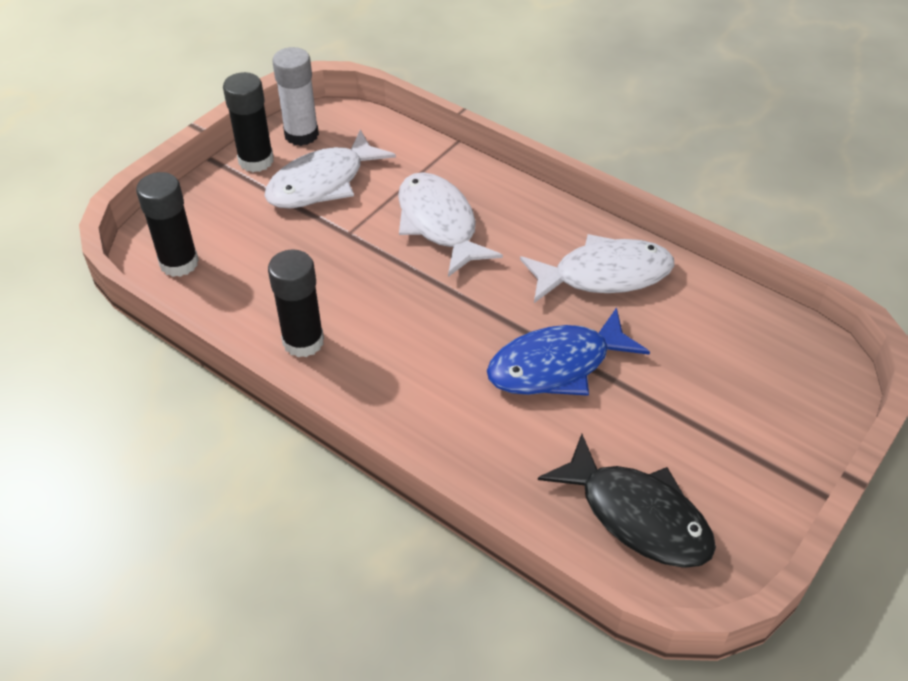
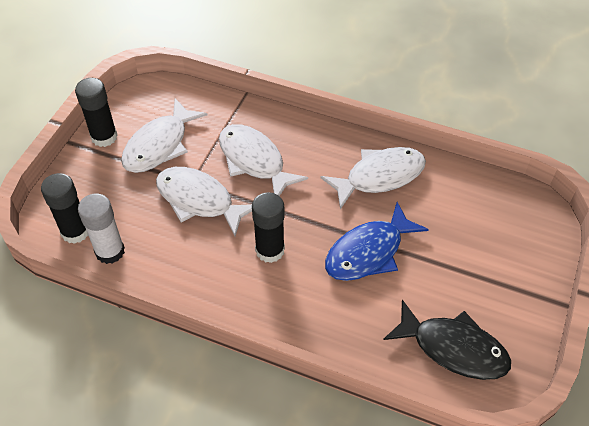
camera: 15 degrees left, 5 degrees up
black glue stick [268,249,324,357] -> black glue stick moved to [252,192,285,263]
white glue stick [272,47,319,146] -> white glue stick moved to [78,194,125,264]
none -> white fish [156,167,252,236]

